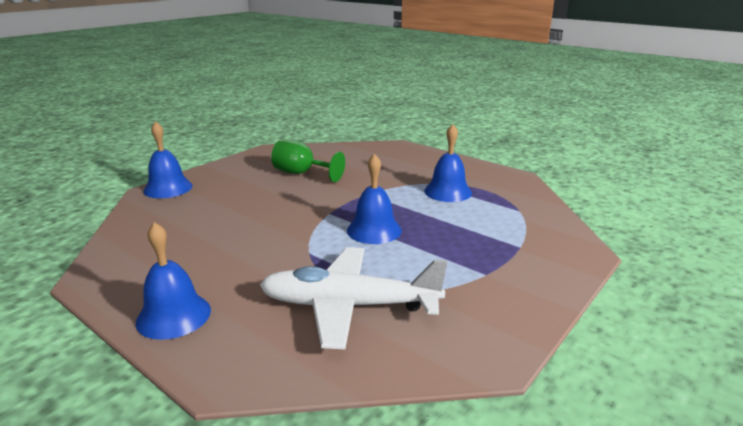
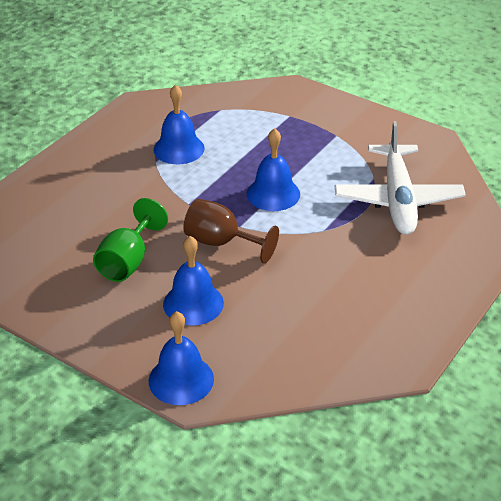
camera: 95 degrees left, 15 degrees up
blue bell [135,222,211,340] -> blue bell moved to [163,236,224,326]
none -> brown goblet [183,199,279,263]

